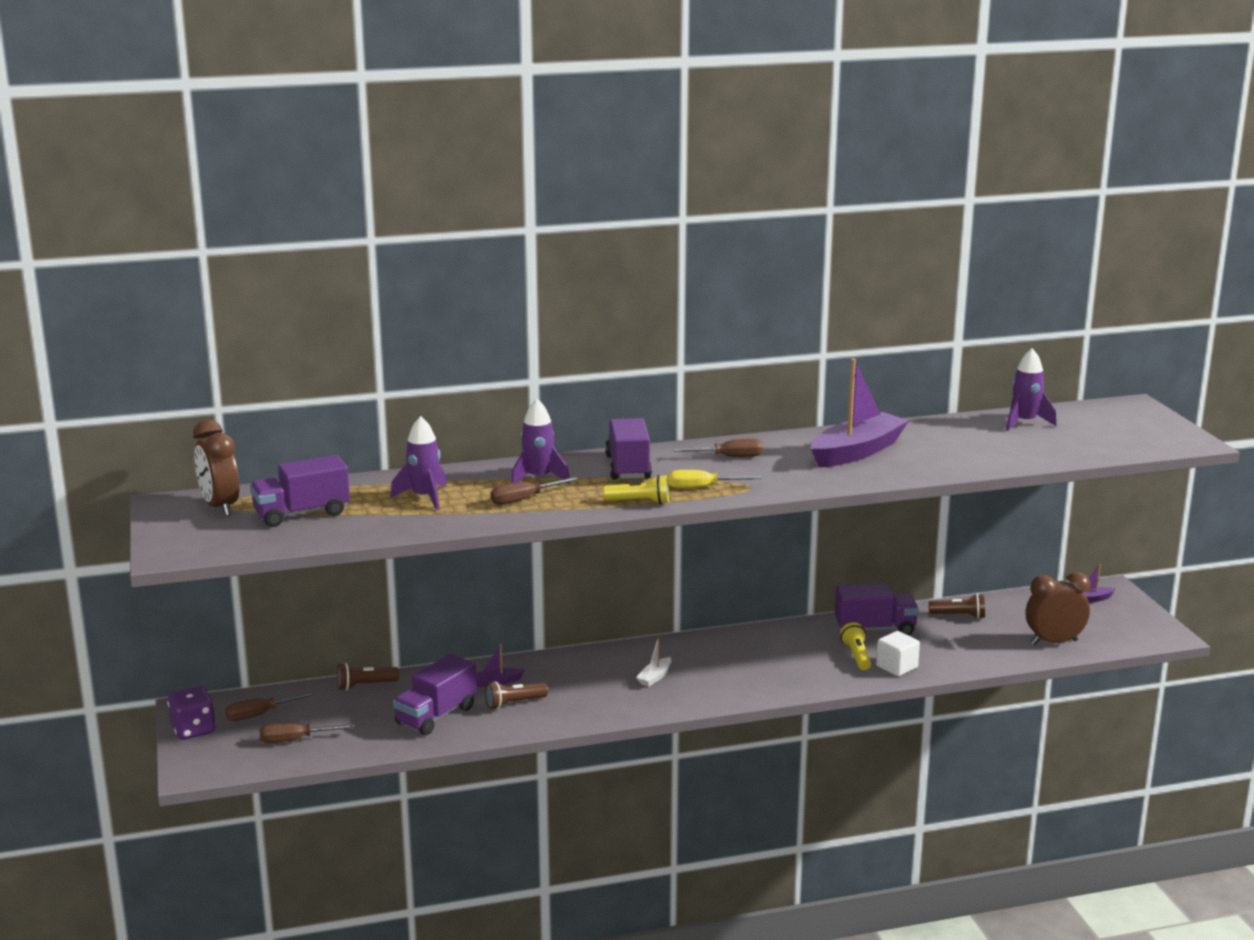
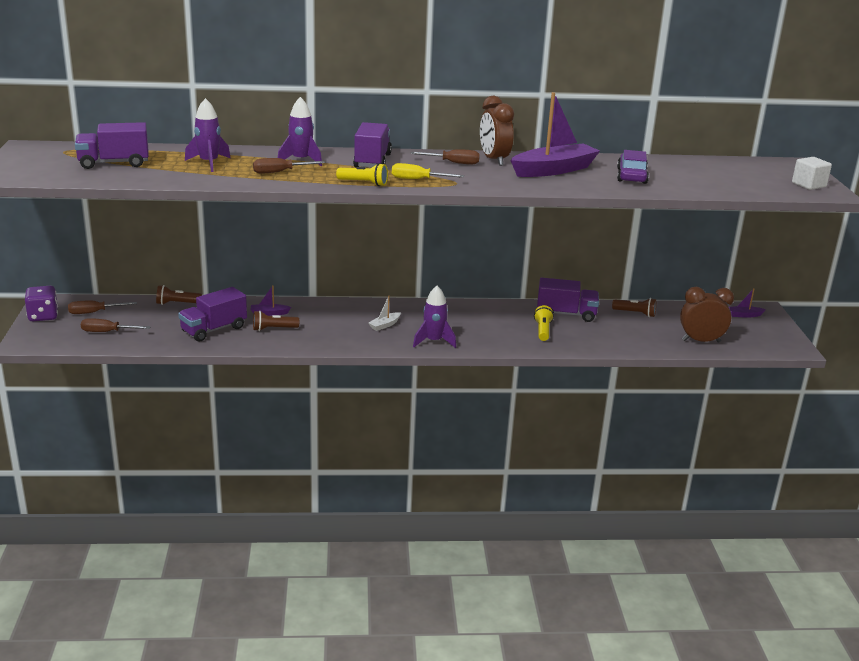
camera: 10 degrees right, 5 degrees up
brown clock [193,420,240,516] -> brown clock moved to [480,96,514,166]
white cube [876,631,920,676] -> white cube moved to [792,157,832,190]
purple rocket [1006,348,1057,431] -> purple rocket moved to [413,286,456,348]
none -> purple car [617,150,649,184]

